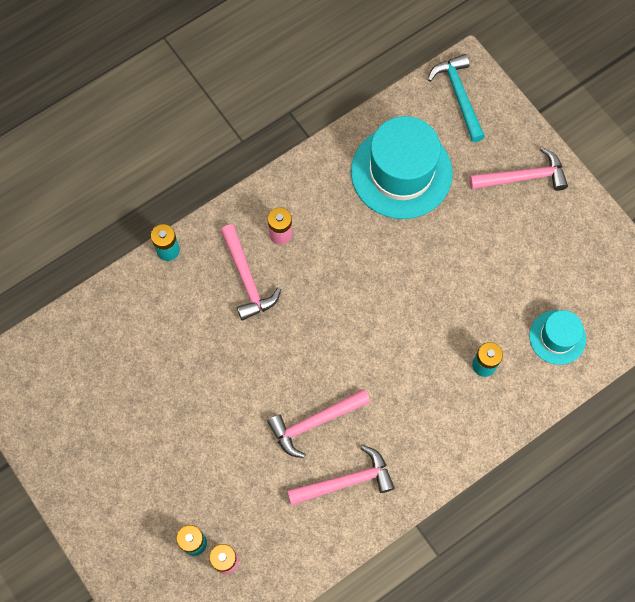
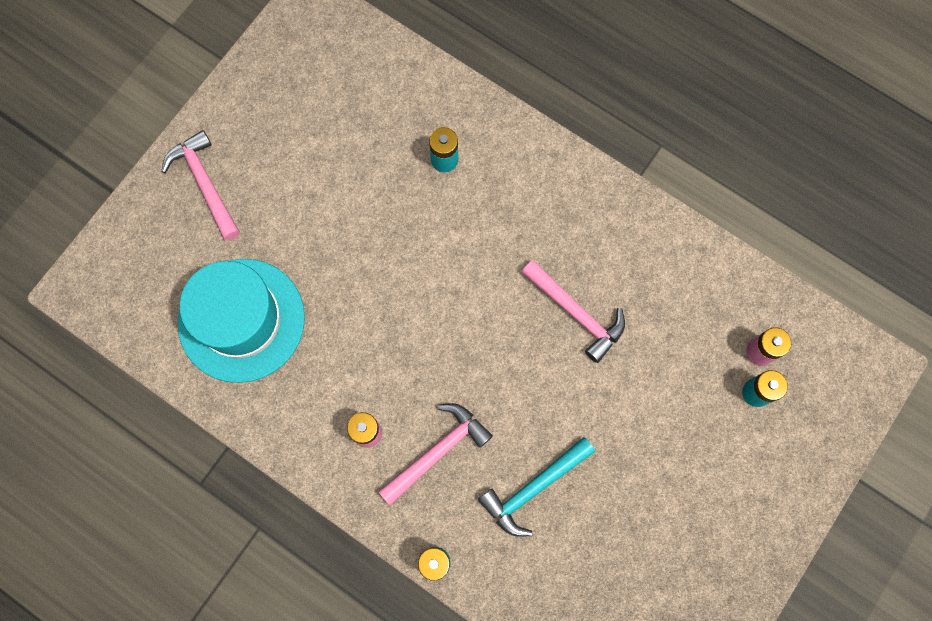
camera: 110 degrees left, 5 degrees up
pink hammer [287,445,395,505] -> none
turquoise hammer [428,54,485,142] -> turquoise hammer moved to [478,437,595,537]
turquoise hat [529,310,586,365] -> none

